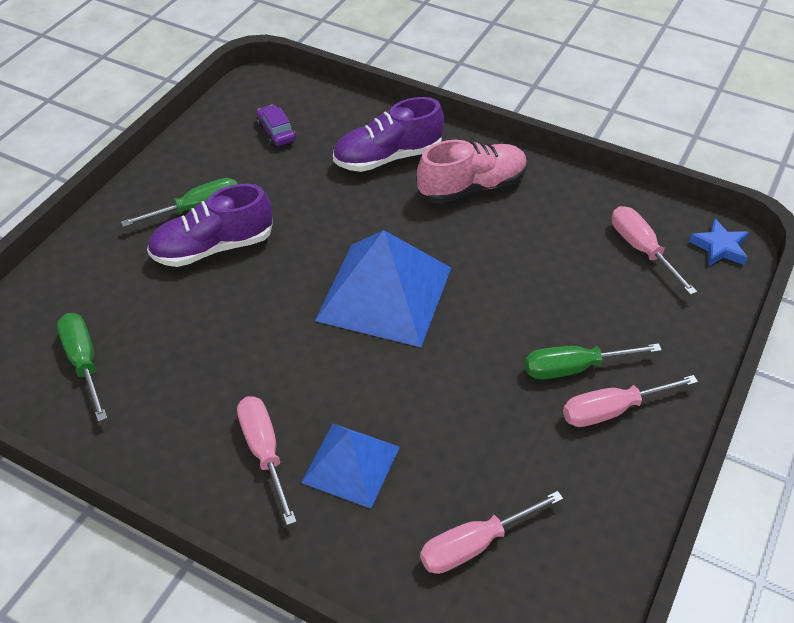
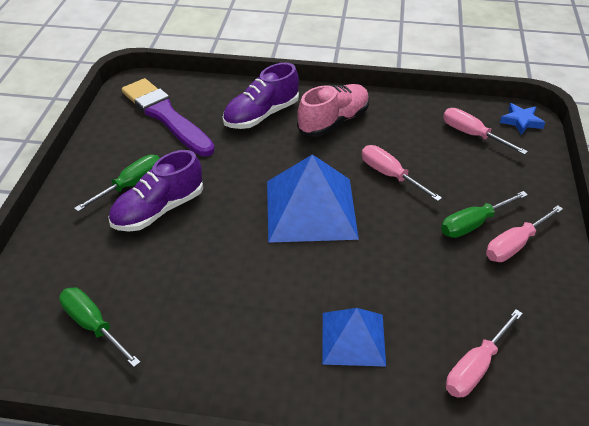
camera: 20 degrees left, 5 degrees down
pink screwdriver [237,396,297,525] -> pink screwdriver moved to [362,145,442,201]
purple car [256,105,296,146] -> purple brush [122,78,215,156]

